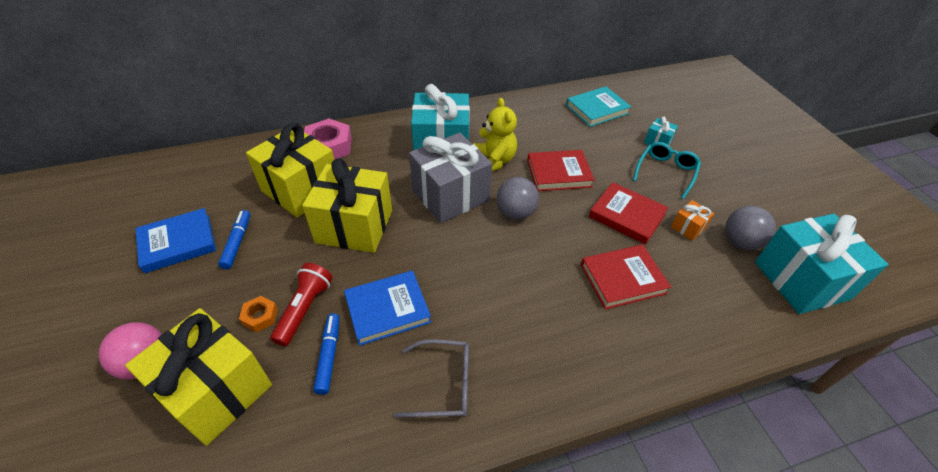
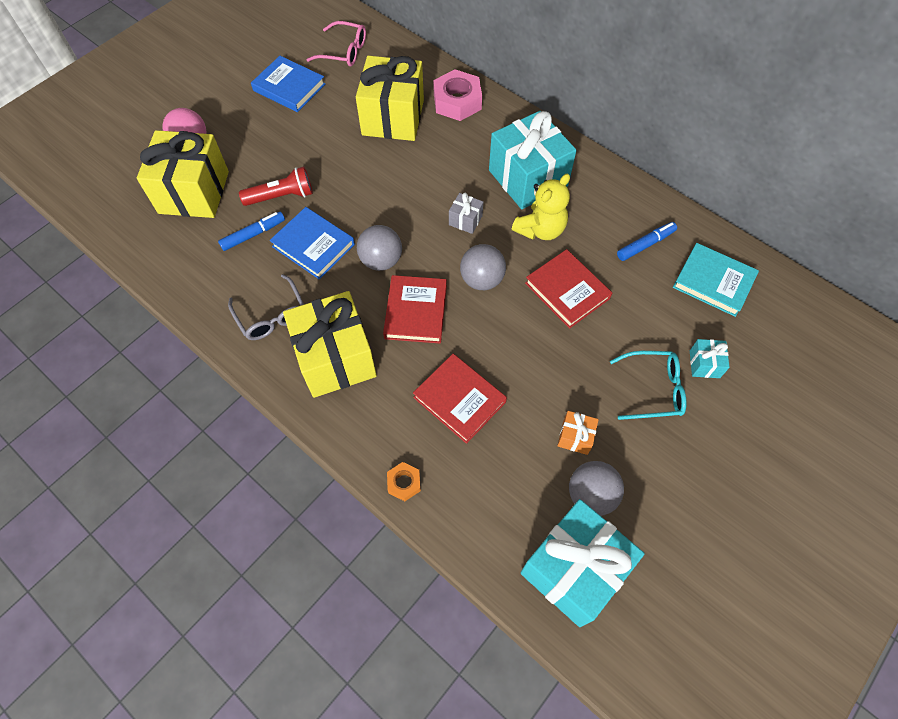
camera: 60 degrees right, 15 degrees up
blue marker [218,210,250,269] -> blue marker moved to [617,222,677,261]
orange nut [239,296,278,332] -> orange nut moved to [387,462,421,501]
yellow gift [302,158,392,253] -> yellow gift moved to [283,291,377,398]
grey gift [409,133,492,223] -> grey gift [449,193,483,234], size x0.43
red book [589,182,668,245] -> red book moved to [383,275,447,343]
none -> pink glasses [306,21,366,66]
none -> grey ball [357,225,402,271]

